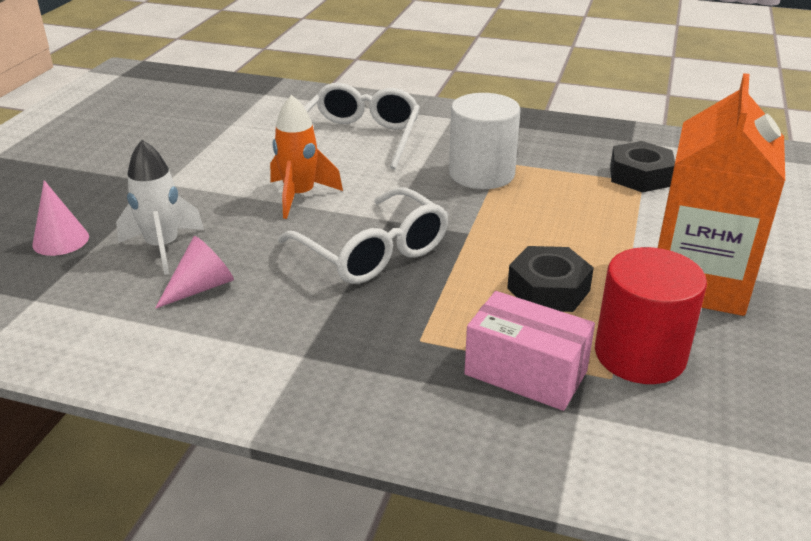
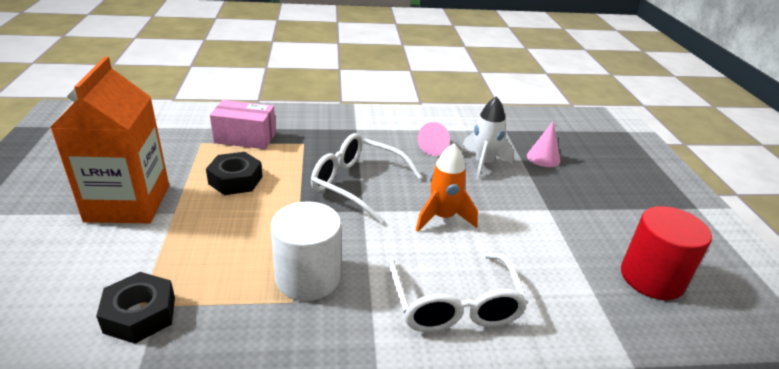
camera: 155 degrees right, 0 degrees up
red cylinder [595,247,707,384] -> red cylinder moved to [621,206,712,300]

